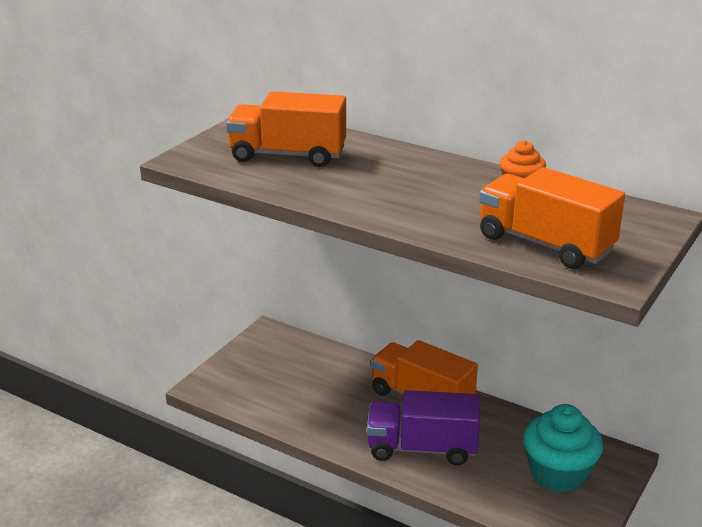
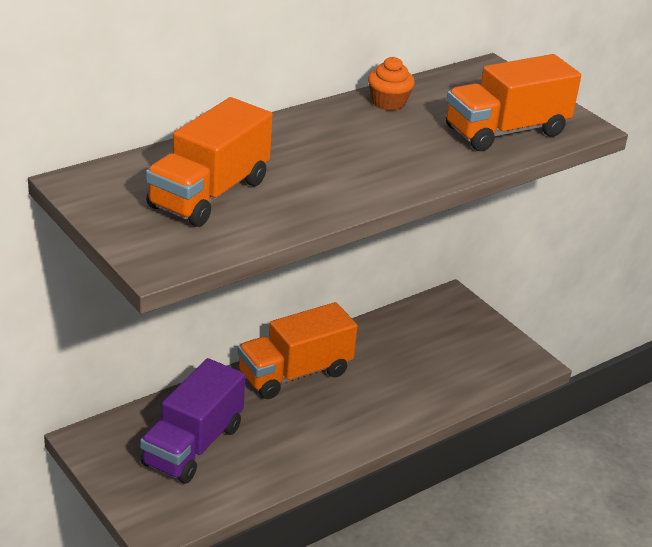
camera: 70 degrees left, 5 degrees up
purple truck [367,390,480,465] -> purple truck moved to [140,358,245,483]
turquoise cupcake [523,404,603,492] -> none

